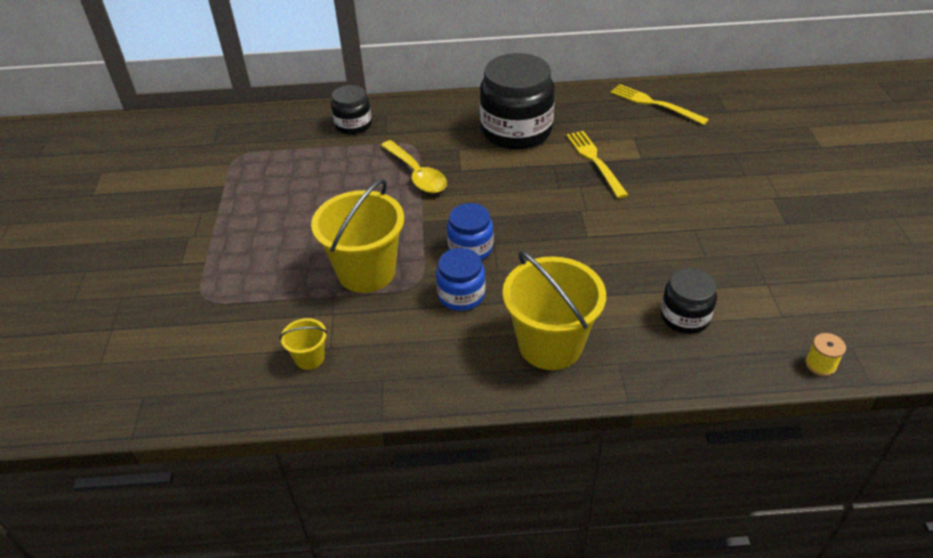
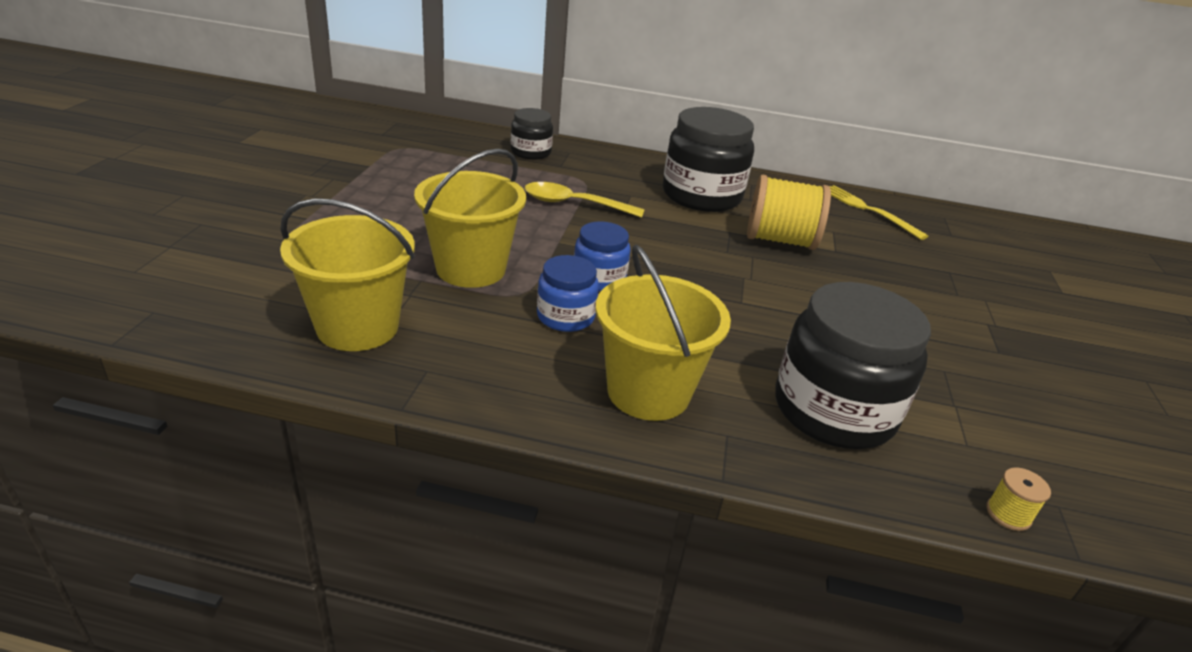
camera: 10 degrees right, 10 degrees down
yellow bucket [279,318,328,370] -> yellow bucket [280,199,415,351], size x2.18
yellow spoon [381,140,447,193] -> yellow spoon turned 120 degrees clockwise [525,182,645,218]
yellow fork [566,131,628,198] -> yellow spool [747,175,831,250]
black jar [661,268,717,334] -> black jar [775,282,931,449], size x1.87

